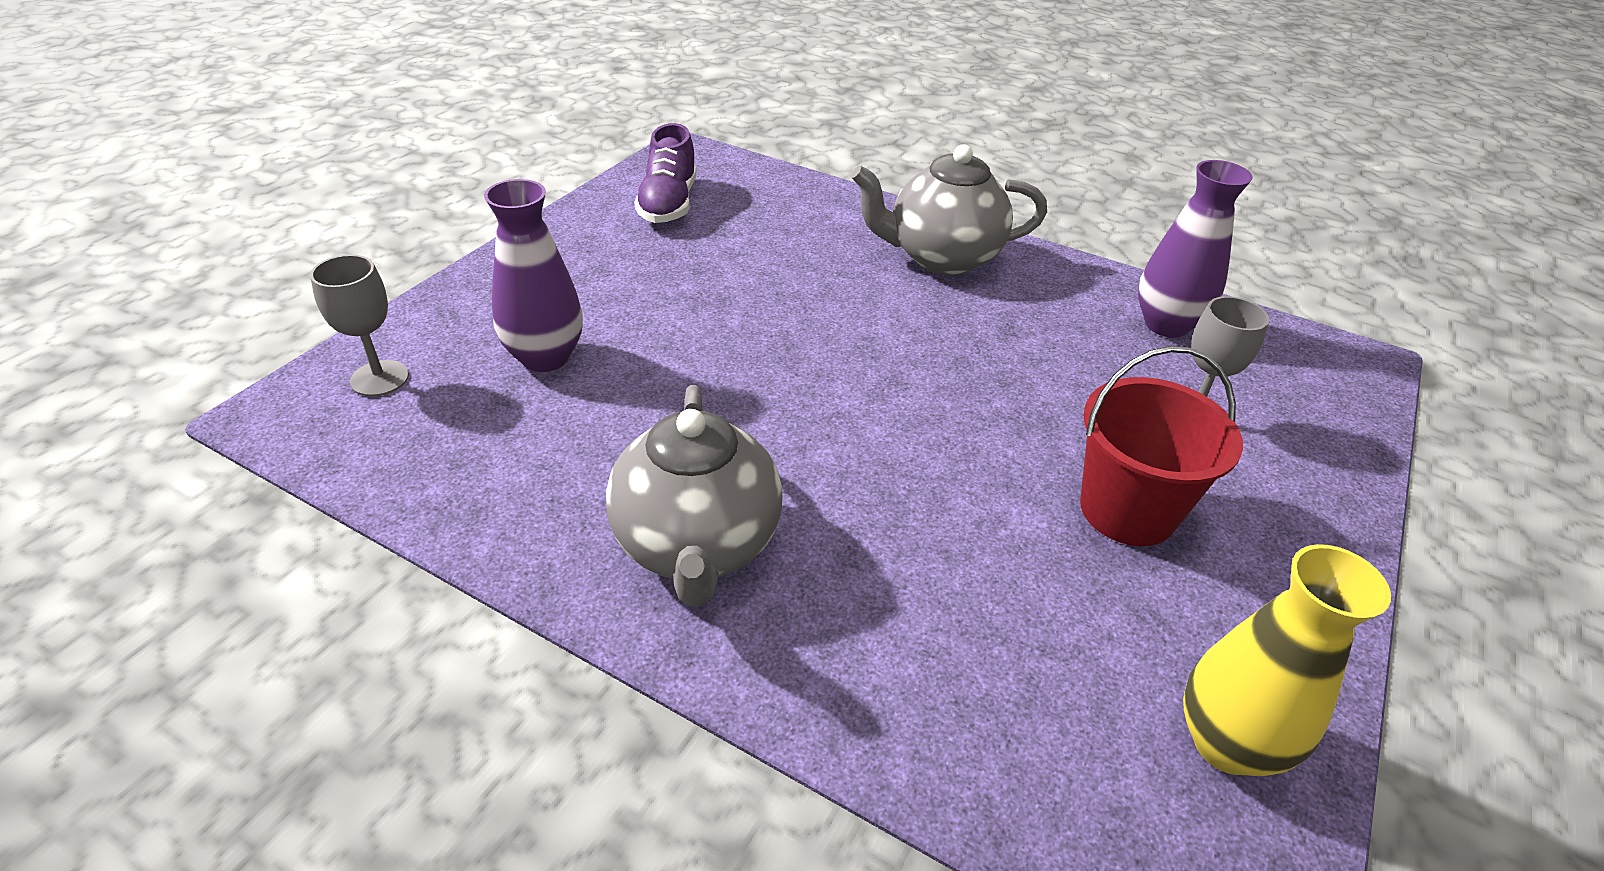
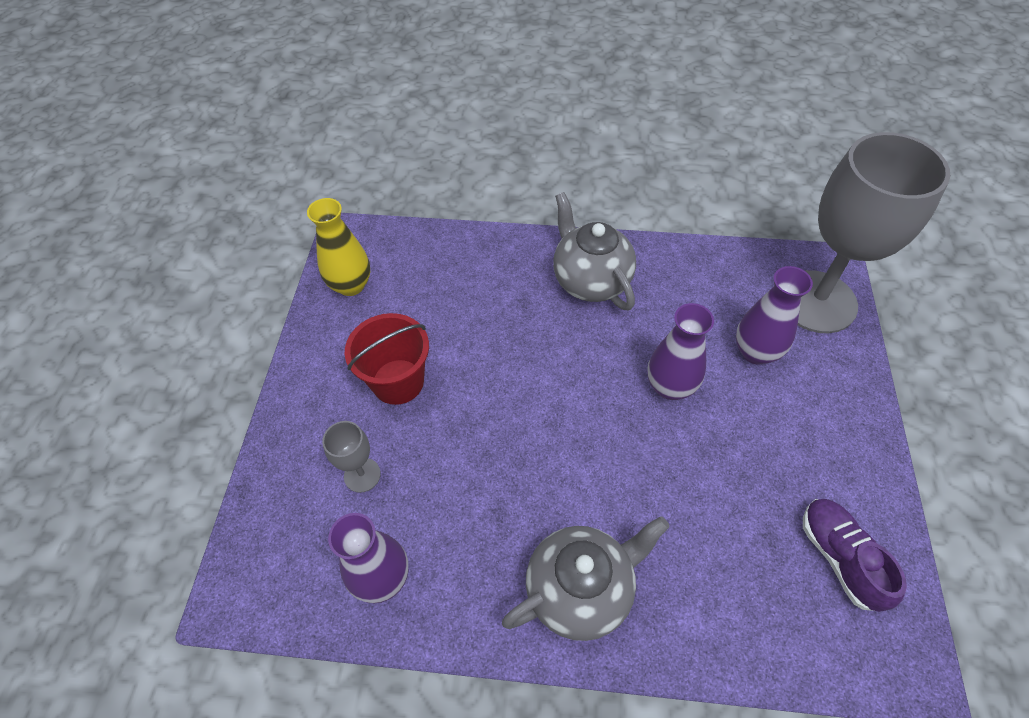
camera: 160 degrees right, 15 degrees up
grey goblet [310,255,409,397] -> grey goblet [798,132,950,333], size x2.42
none -> purple vase [648,303,714,400]

